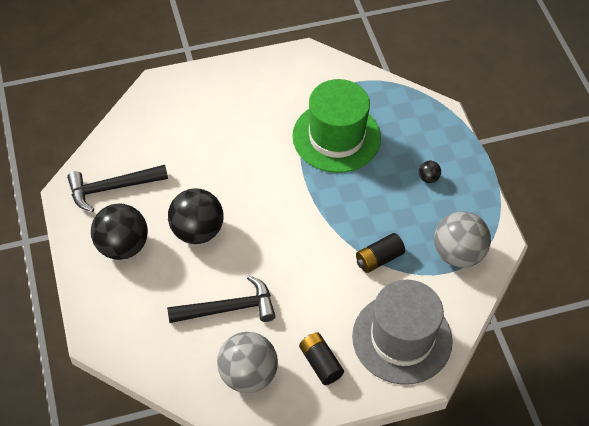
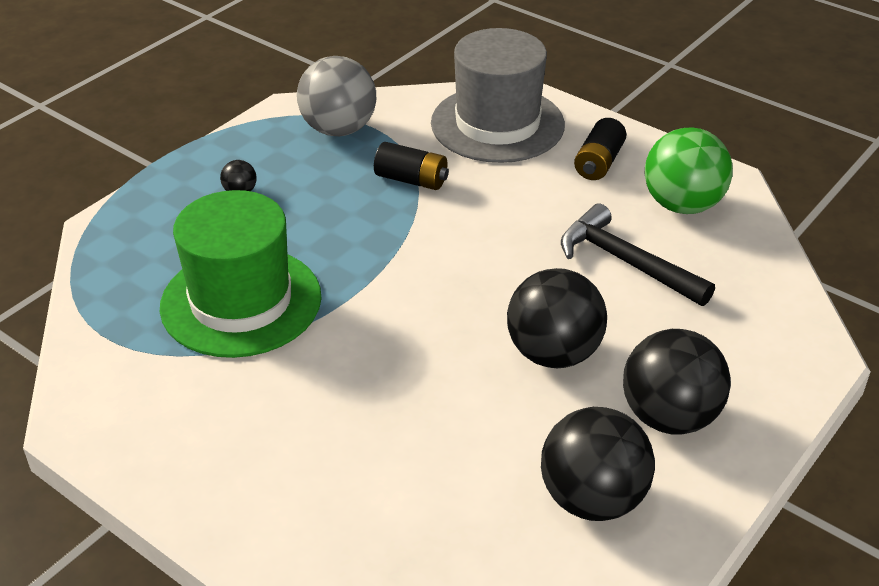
camera: 125 degrees left, 15 degrees down
black hammer [67,165,168,212] -> black ball [541,407,655,521]
grey ball [217,332,278,393] -> green ball [644,127,733,214]

